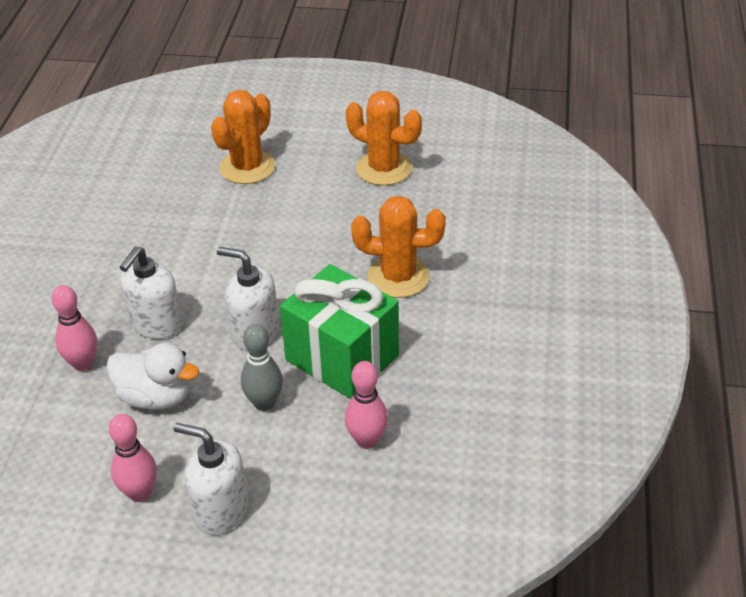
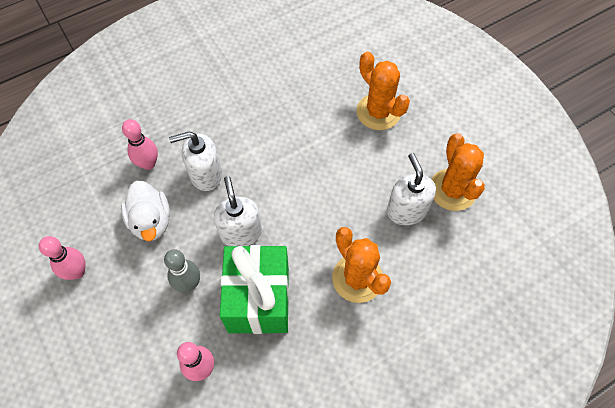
camera: 50 degrees right, 20 degrees up
white soap dispenser [173,423,248,535] -> white soap dispenser moved to [387,153,436,225]
orange cactus [211,90,275,184] -> orange cactus turned 60 degrees clockwise [357,51,410,130]

